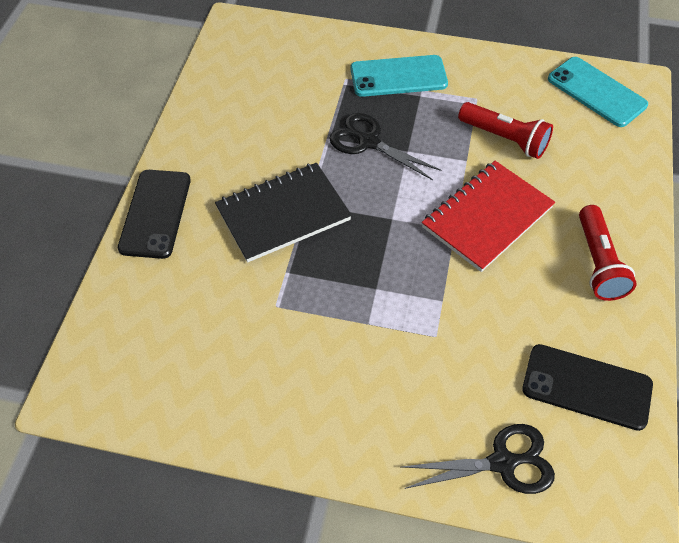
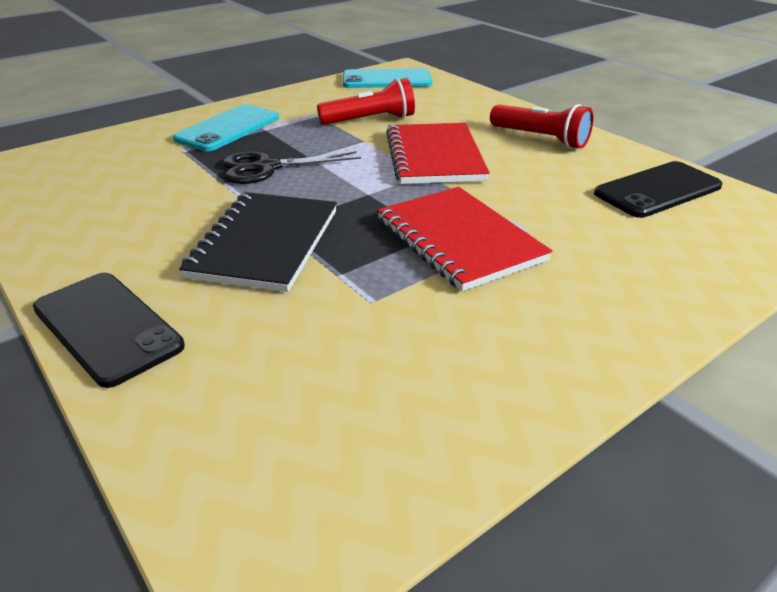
camera: 50 degrees left, 20 degrees down
black scissors [402,424,555,494] -> none
none -> red notebook [377,187,552,291]

